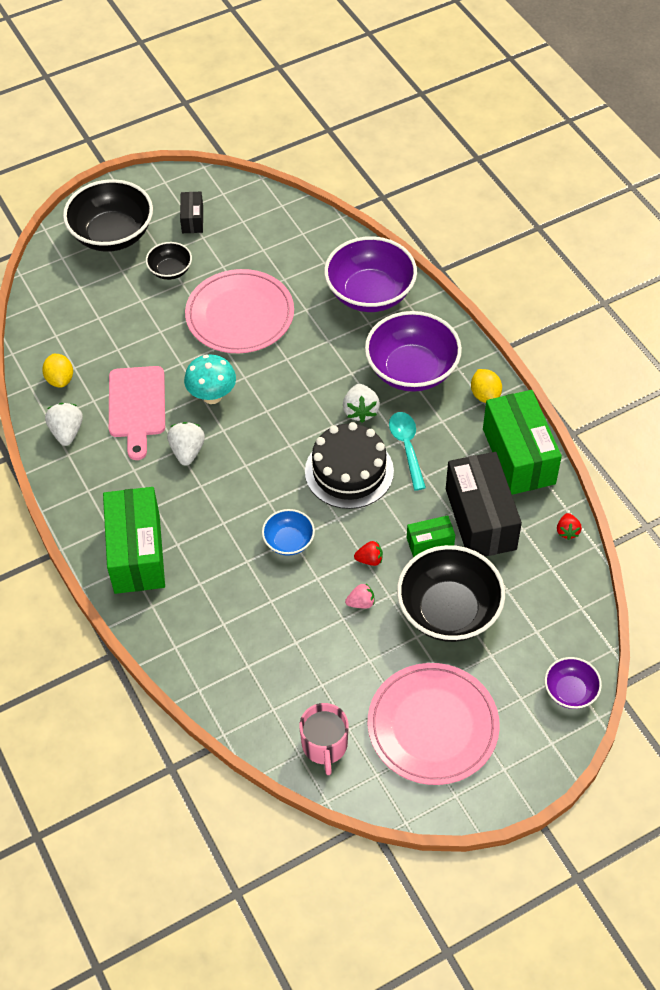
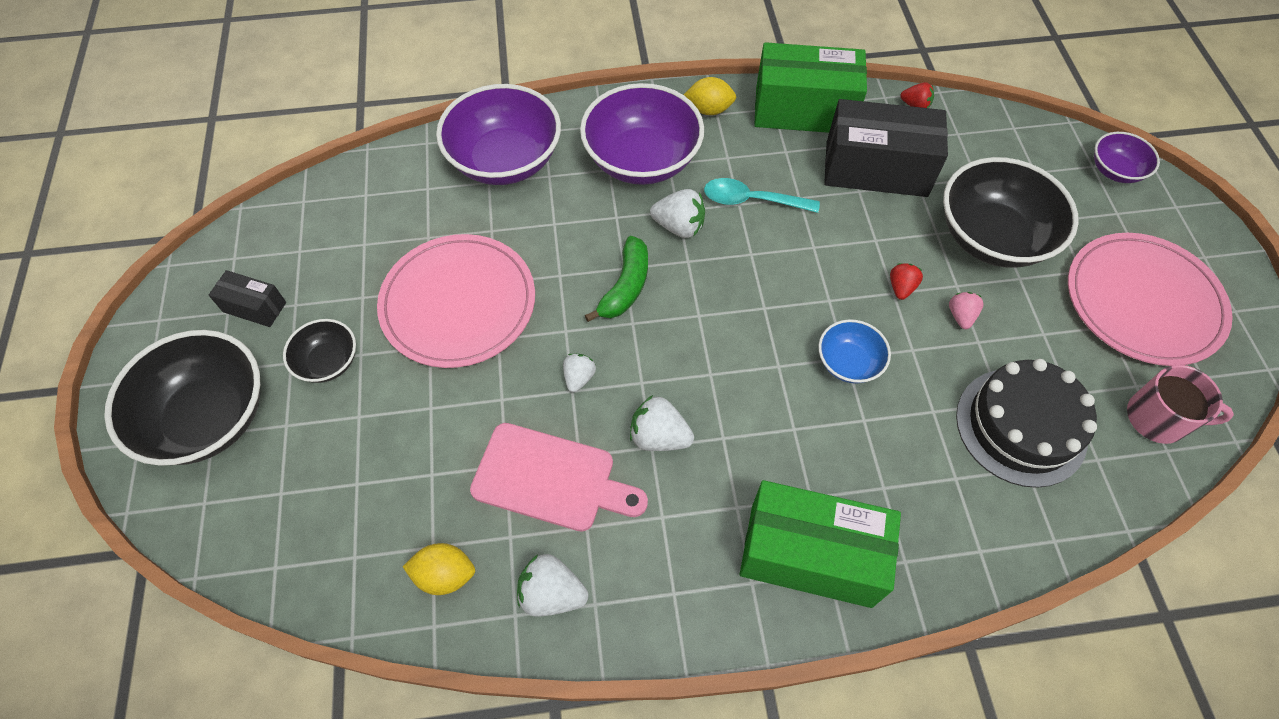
camera: 70 degrees left, 5 degrees up
turquoise mushroom [184,355,236,404] -> white strawberry [563,354,596,392]
black cake [305,422,394,509] -> black cake moved to [956,359,1097,488]
green box [407,515,455,557] -> none
none -> green banana [585,236,648,322]

